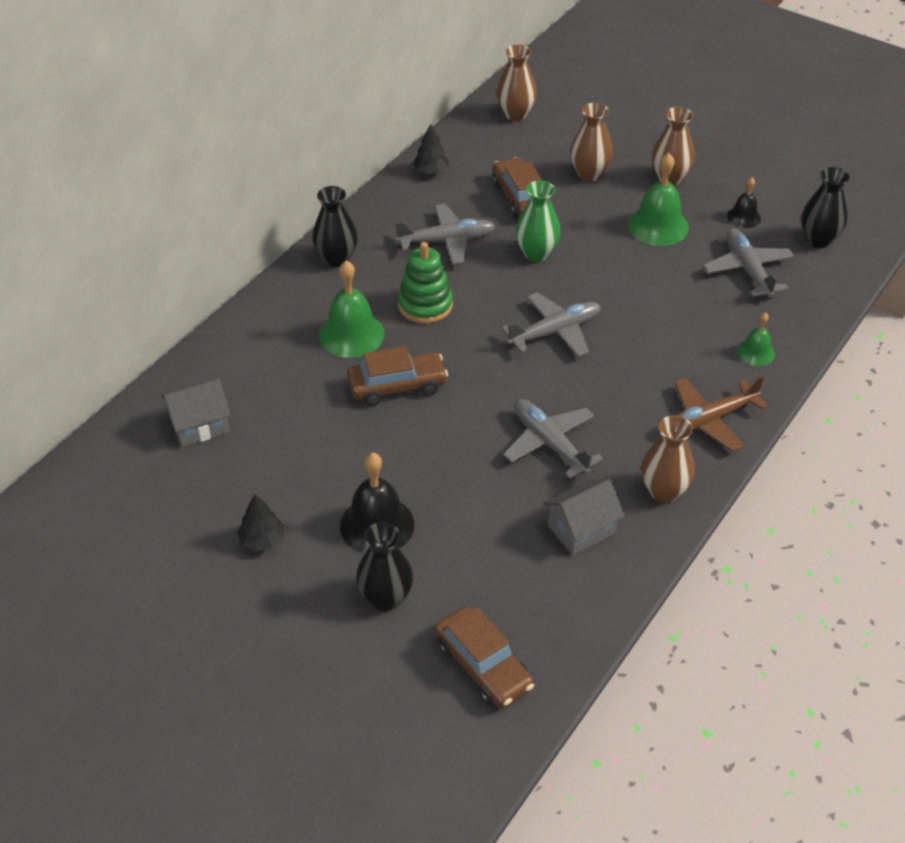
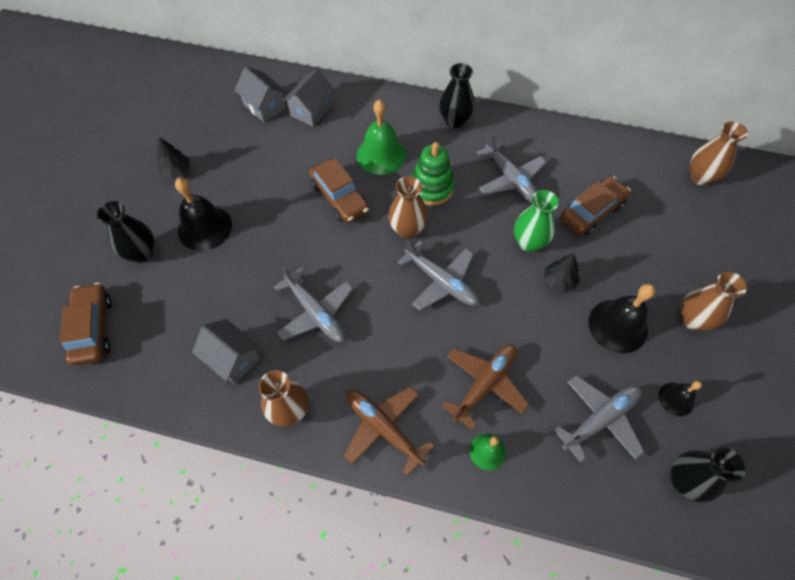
camera: 70 degrees right, 15 degrees up
black tree [413,124,449,174] -> black tree moved to [544,253,580,293]
brown car [435,606,534,708] -> brown car turned 135 degrees clockwise [60,283,112,366]
grey plane [503,399,603,479] -> grey plane turned 105 degrees clockwise [274,266,353,342]
brown vase [571,103,613,181] -> brown vase moved to [388,176,428,239]
green bell [628,153,689,246] -> black bell [588,284,655,354]
none -> grey house [282,69,335,127]
none -> brown plane [442,344,529,430]

